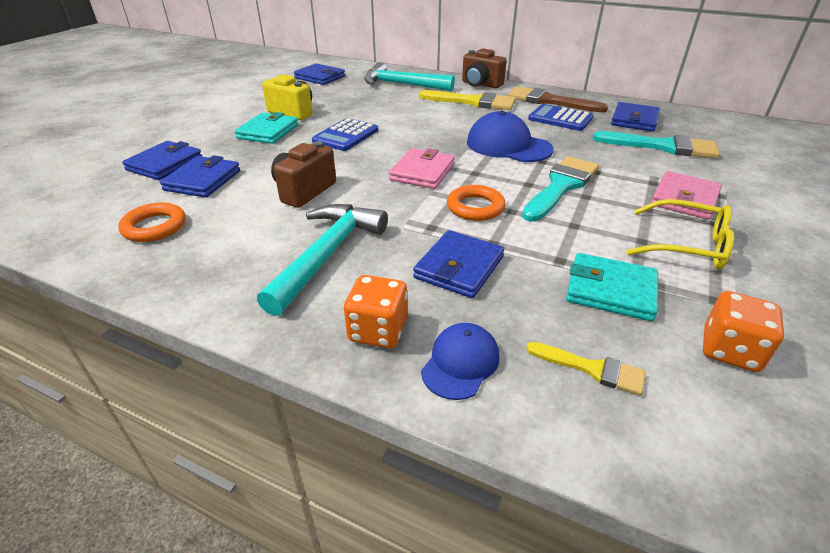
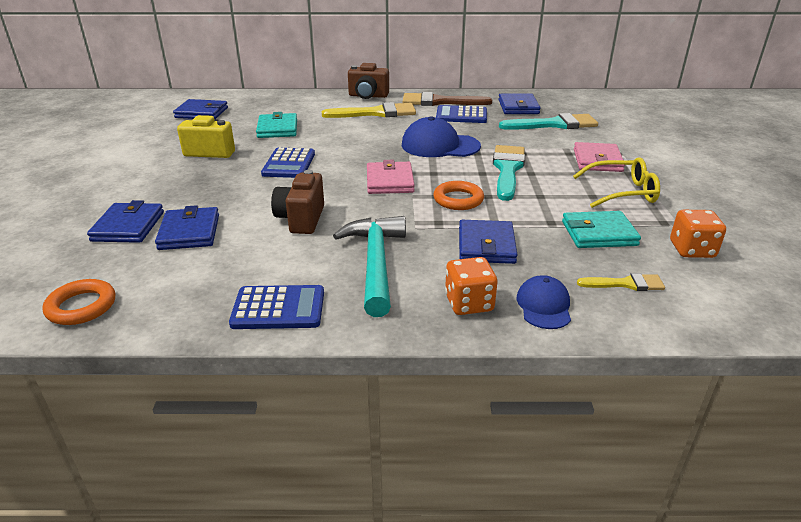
camera: 25 degrees left, 5 degrees down
orange ring [118,202,186,242] -> orange ring moved to [43,279,115,325]
turquoise wallet [235,112,298,144] -> turquoise wallet moved to [256,112,297,138]
turquoise hammer [364,62,455,91] -> none
none -> blue calculator [229,285,324,329]

